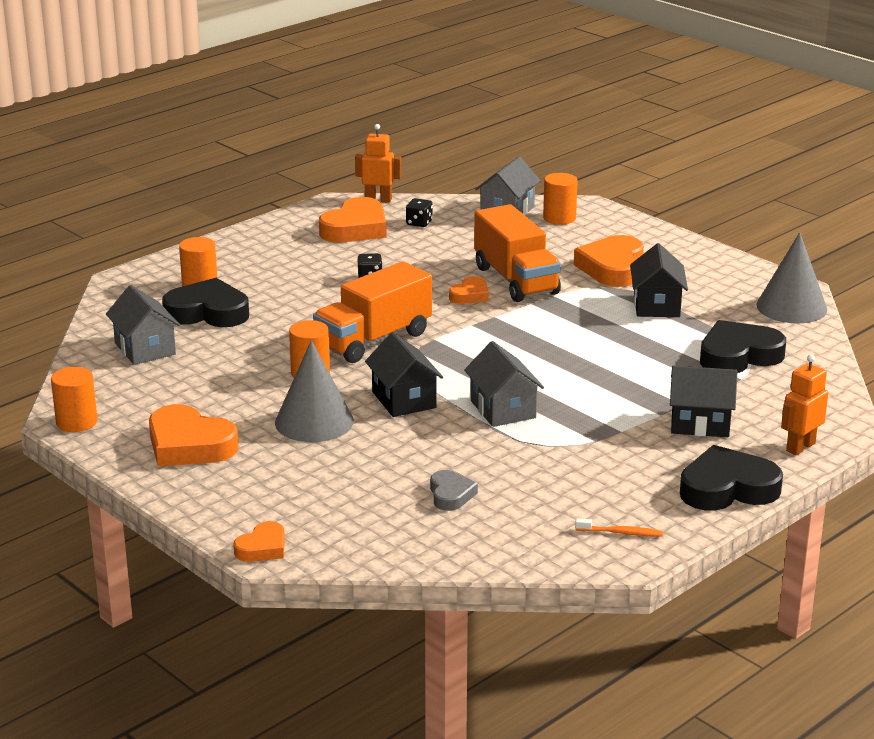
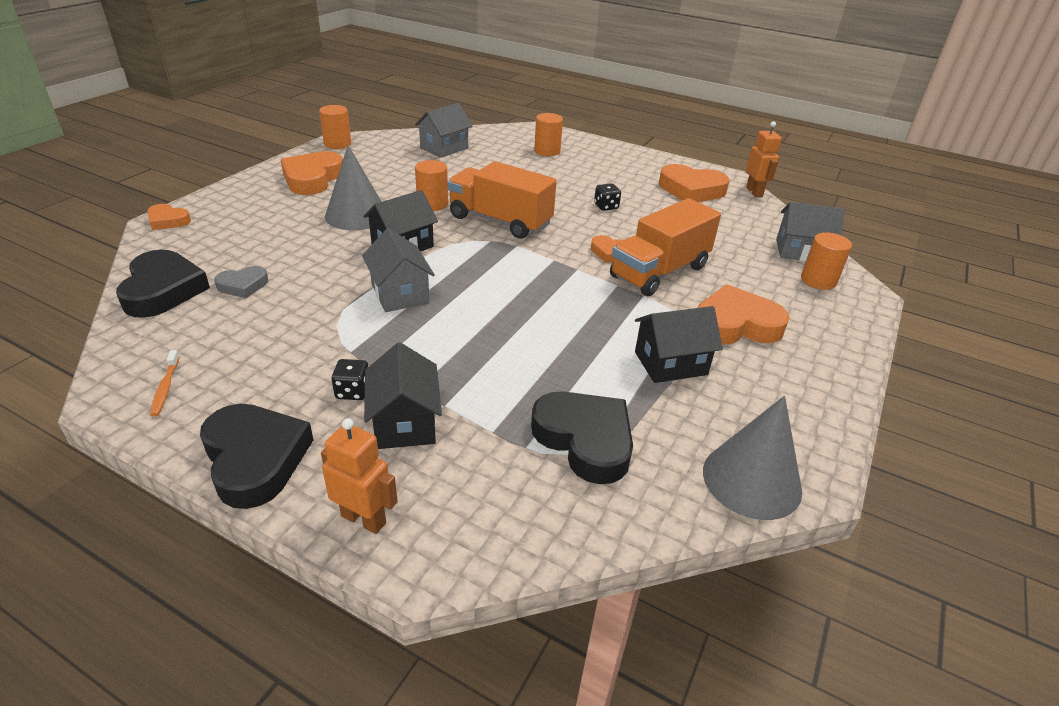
camera: 70 degrees right, 10 degrees up
black heart [162,278,249,327] -> black heart moved to [116,250,210,318]
black dice [406,198,433,227] -> black dice moved to [332,359,368,400]
grey house [464,341,544,427] -> grey house turned 75 degrees counterclockwise [362,228,435,312]

